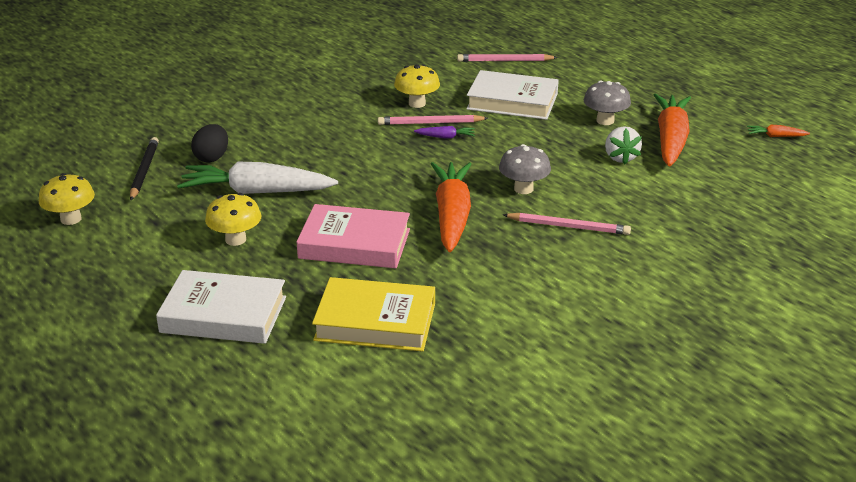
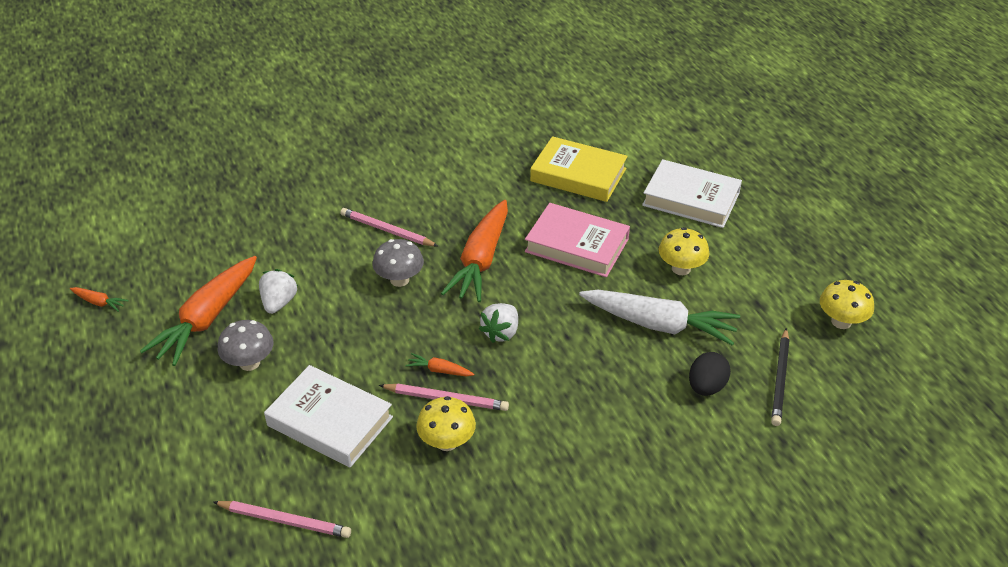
camera: 165 degrees left, 10 degrees up
purple carrot [414,126,475,138] -> orange carrot [406,353,474,376]
none -> white strawberry [479,303,518,343]

